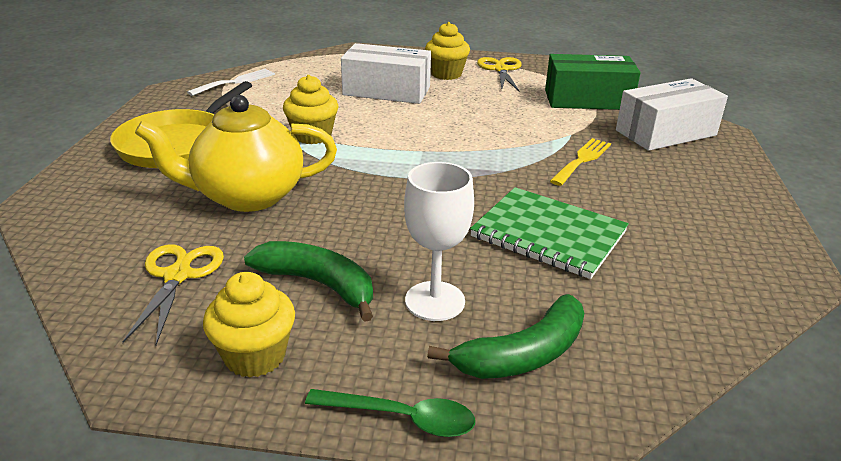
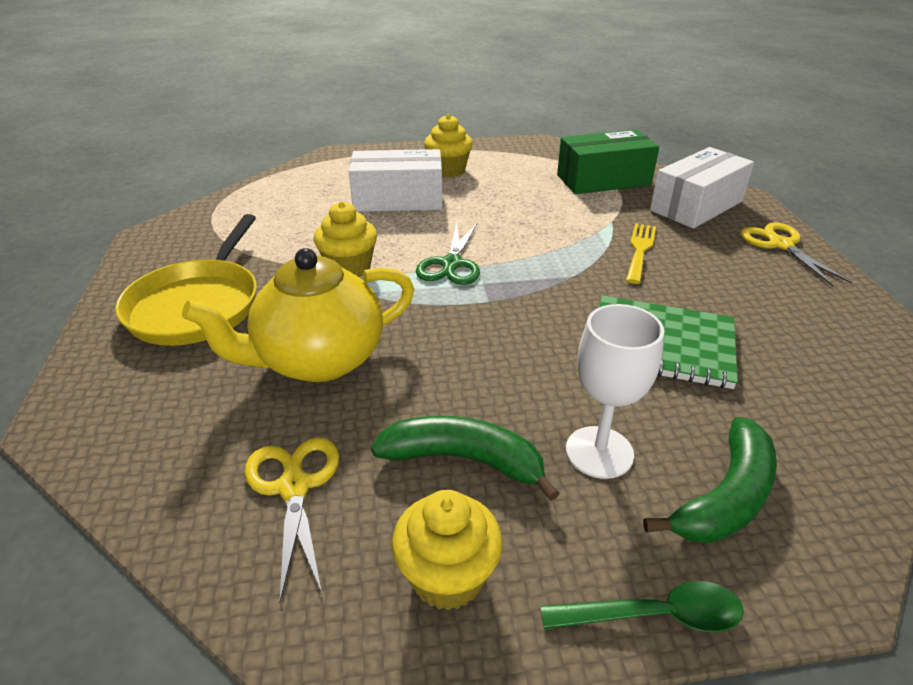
camera: 15 degrees left, 5 degrees up
white fork [187,69,275,96] -> none
yellow scissors [477,57,522,91] -> yellow scissors moved to [740,222,852,286]
none -> green scissors [416,223,480,285]

